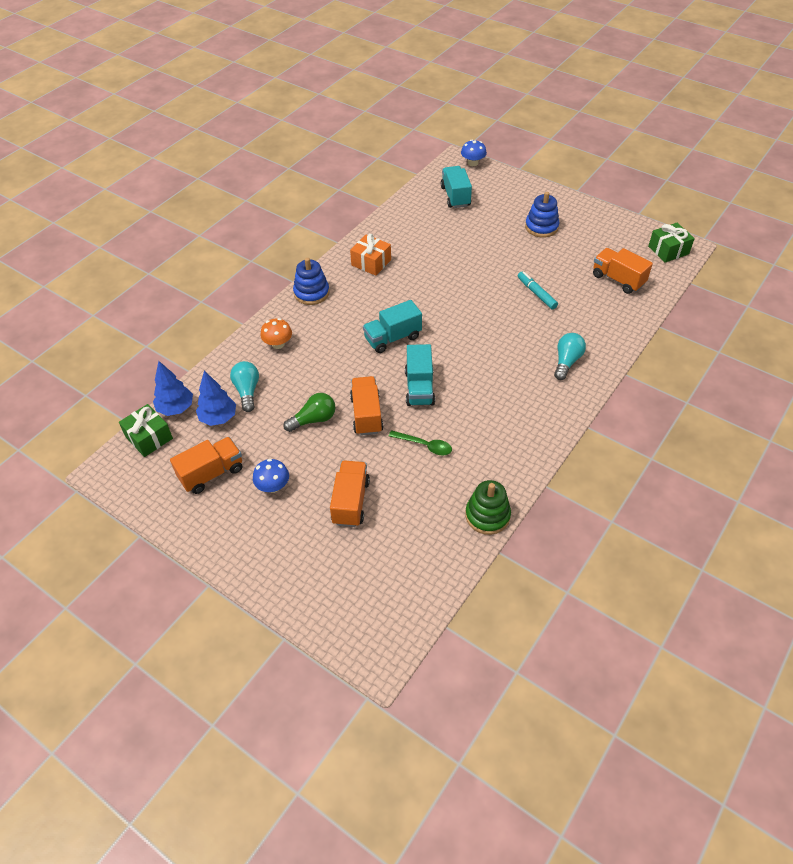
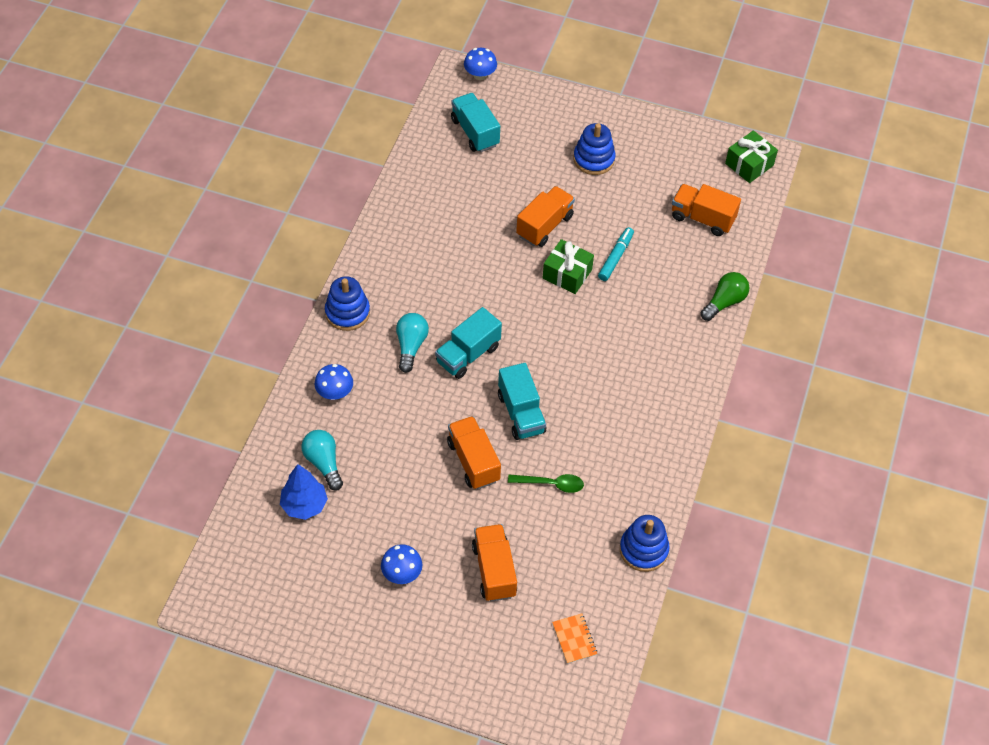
camera: 20 degrees left, 5 degrees up
green gift [119,404,173,457] -> green gift moved to [543,239,594,294]
blue tree [153,361,193,416] -> none
orange truck [170,437,242,494] -> orange truck moved to [516,186,575,247]
orange mushroom [260,318,292,349] -> blue mushroom [315,364,353,400]
green light bulb [283,393,336,432] -> green light bulb moved to [701,272,750,321]
orange gift [350,234,391,276] -> none
green stacking toy [465,480,511,535] -> blue stacking toy [620,515,670,572]
turquoise marker [518,272,558,310] -> turquoise marker turned 75 degrees clockwise [598,227,634,281]
turquoise light bulb [554,333,586,380] -> turquoise light bulb moved to [396,313,429,373]
none -> orange notebook [552,613,597,664]

